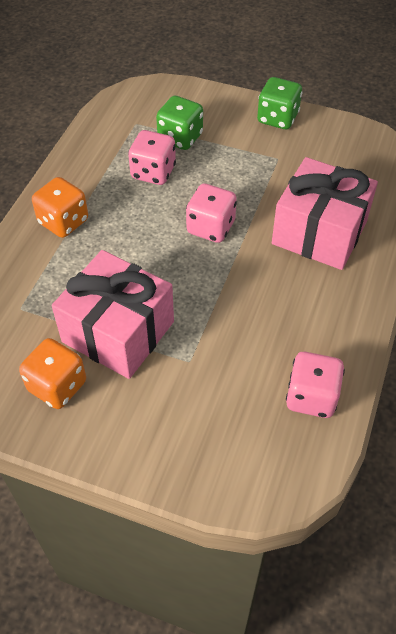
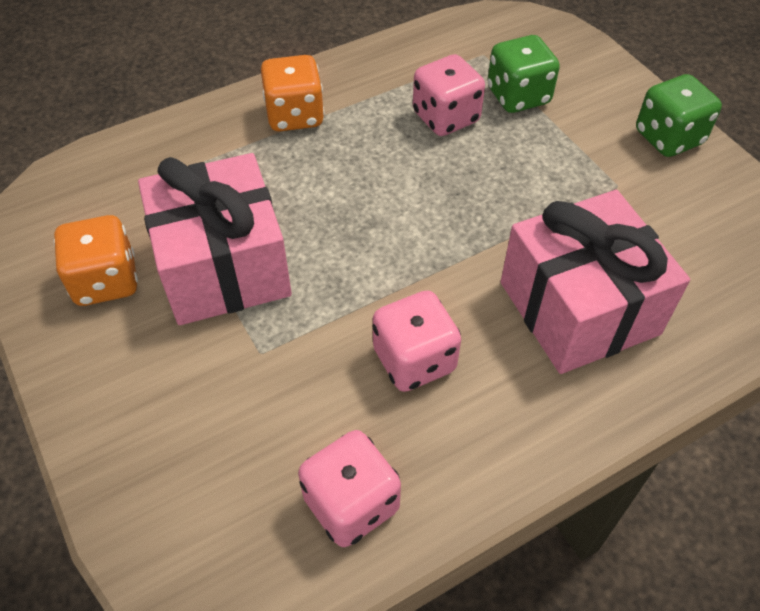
camera: 40 degrees right, 0 degrees up
pink dice [186,184,237,243] -> pink dice moved to [373,290,461,392]

